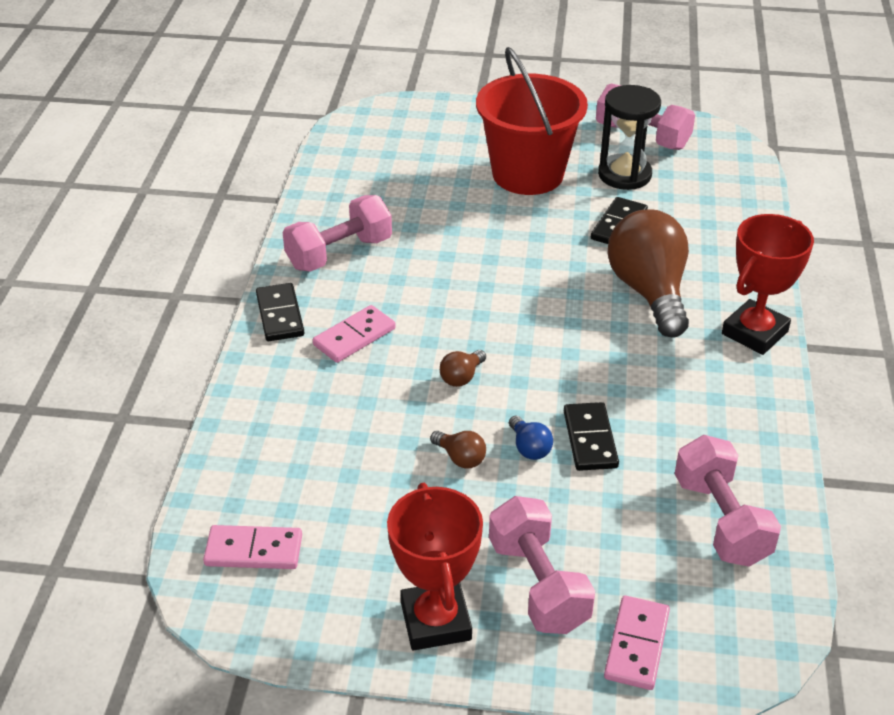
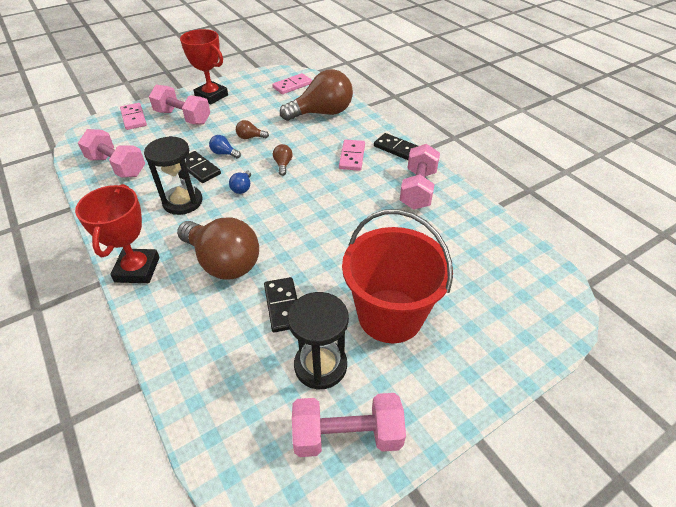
camera: 140 degrees right, 5 degrees up
none -> black hourglass [144,136,203,215]
none -> blue light bulb [229,170,251,194]
none -> brown light bulb [280,69,353,121]

